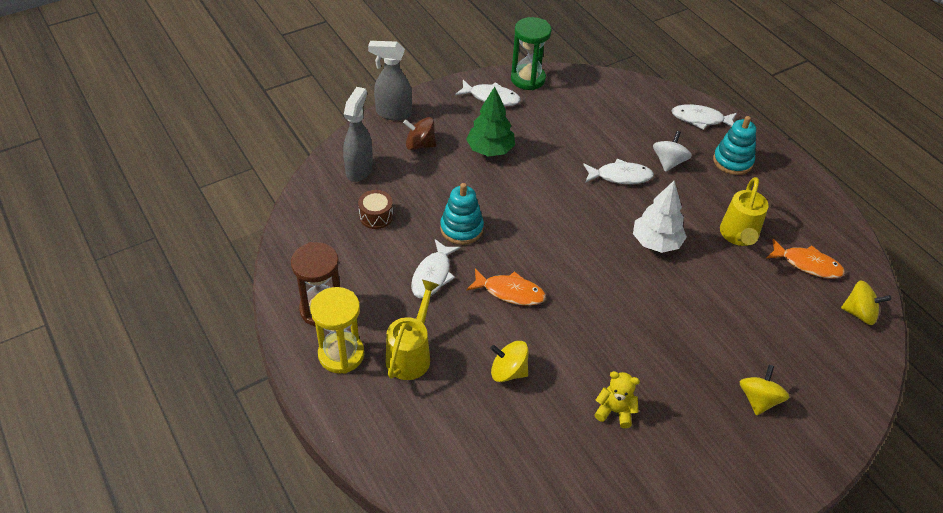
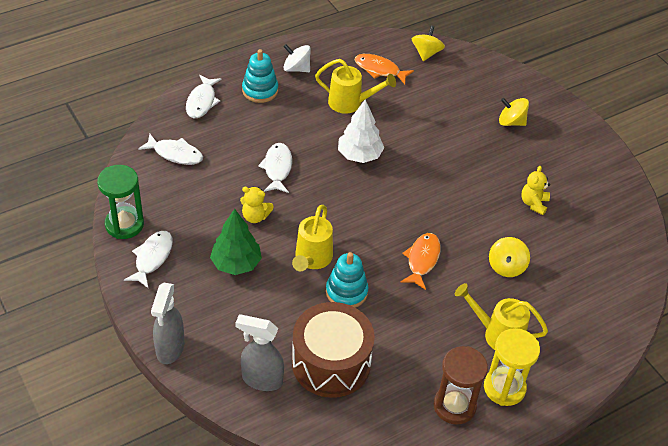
camera: 90 degrees left, 0 degrees up
brown drum [358,190,393,229] -> brown drum [292,302,375,398], size x2.27
brown spinning top [403,117,436,150] -> none
white fish [411,239,461,298] -> white fish moved to [138,134,203,165]
white spinning top [653,131,692,172] -> white spinning top moved to [283,44,311,72]
orange fish [767,239,845,279] -> orange fish turned 90 degrees counterclockwise [354,54,414,84]
none -> yellow teddy bear [240,187,274,223]
none -> yellow watering can [292,205,333,271]

